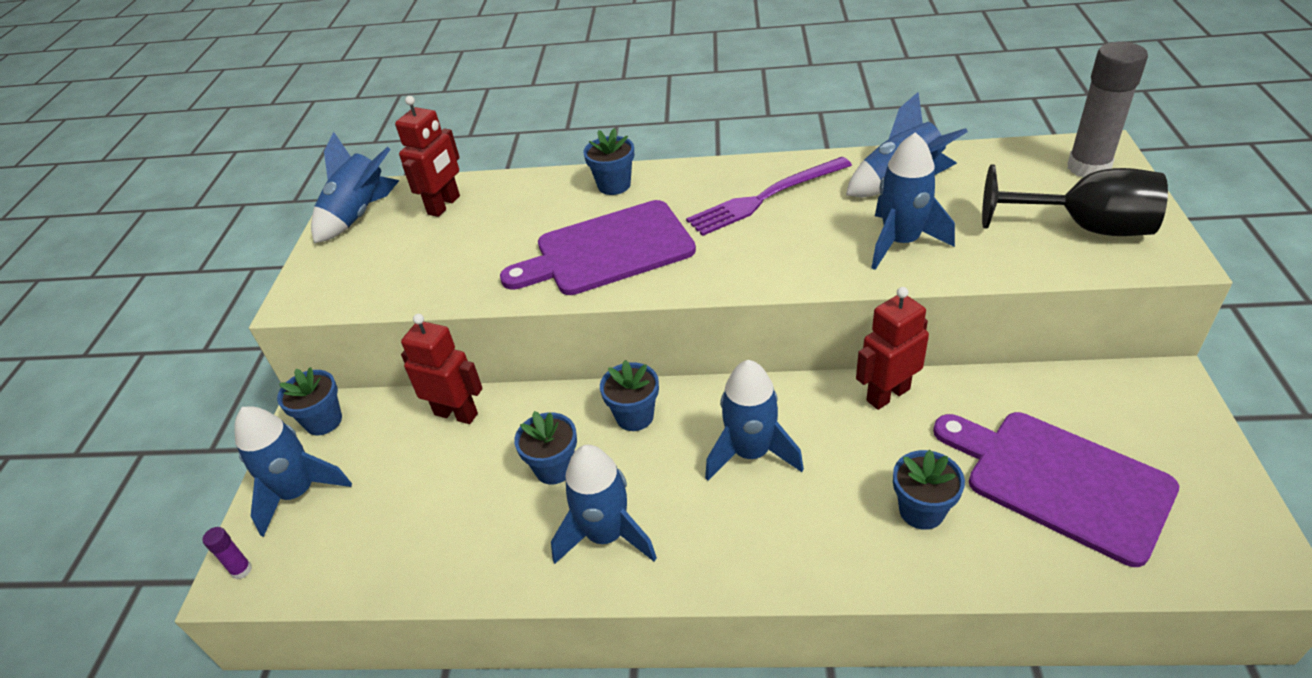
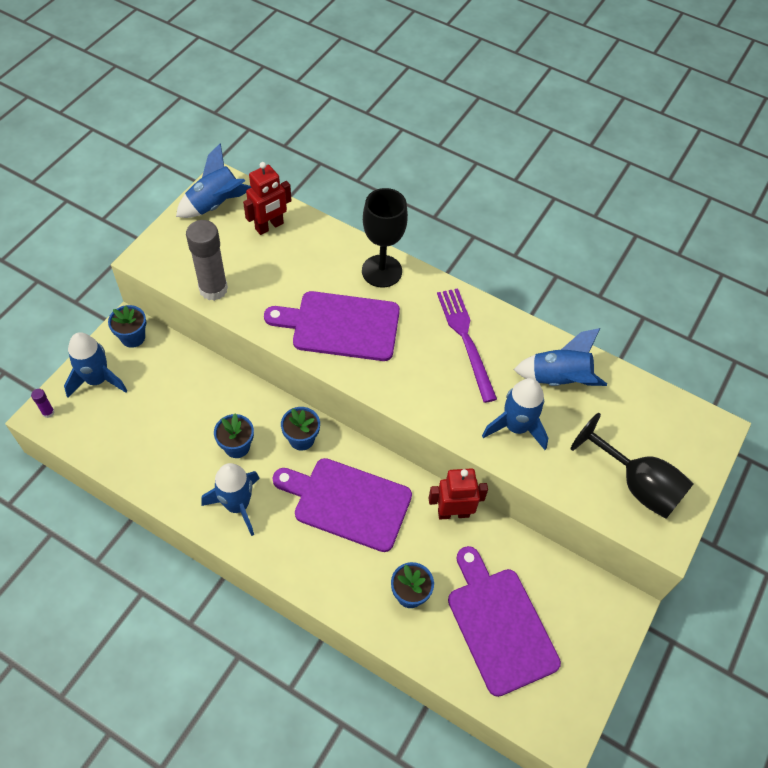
camera: 20 degrees right, 15 degrees up
red robot [401,314,483,424] -> none
blue flower pot [583,128,634,195] -> black goblet [362,188,408,288]
purple fork [686,157,852,236] -> purple fork turned 75 degrees clockwise [437,288,497,403]
blue rocket [705,360,804,481] -> purple cutting board [272,458,412,552]
grey glue stick [1067,42,1148,177] -> grey glue stick moved to [186,220,228,301]

